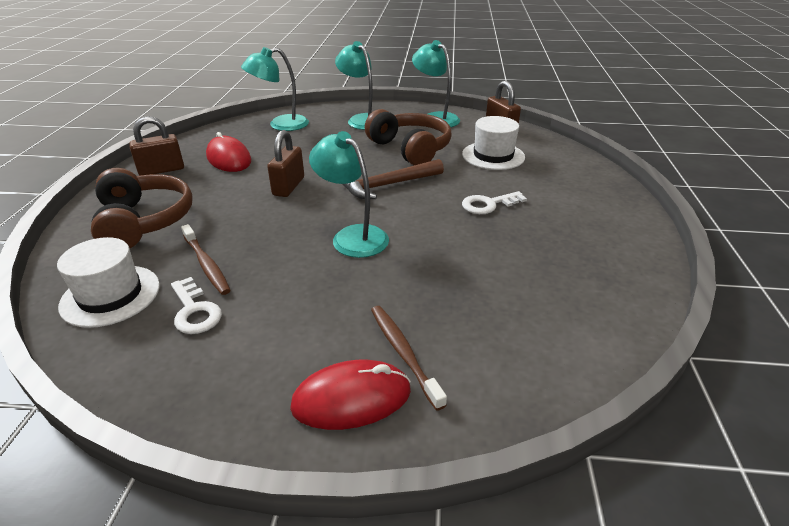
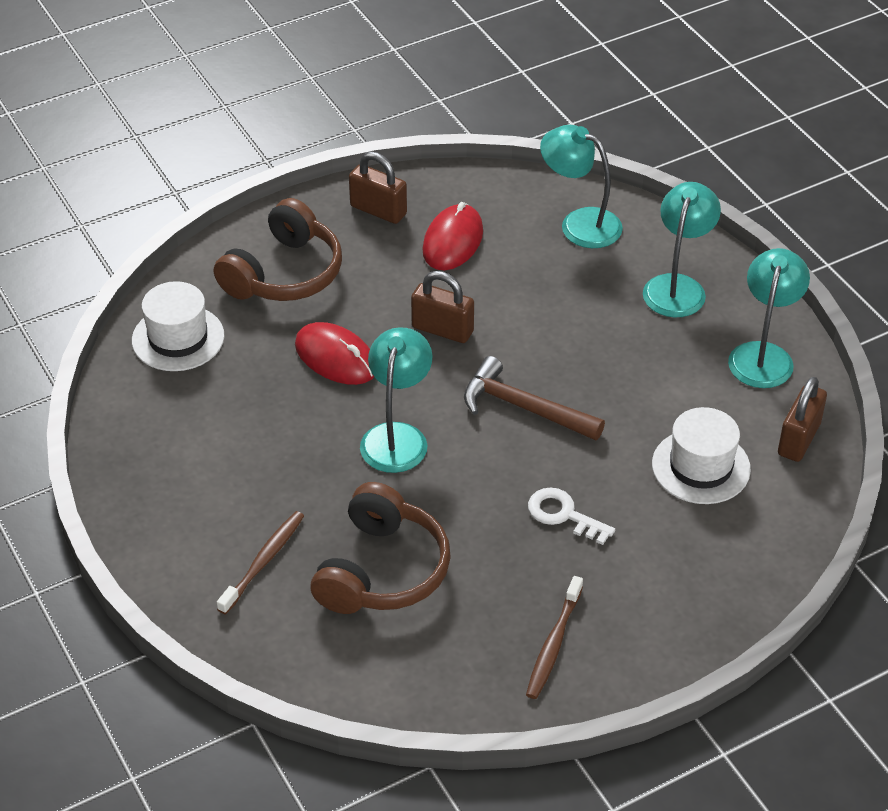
camera: 55 degrees right, 10 degrees up
white key [171,277,222,334] -> none
brown toothbrush [181,224,231,295] -> brown toothbrush moved to [526,576,583,699]
brown padlock [267,130,304,197] -> brown padlock turned 45 degrees clockwise [411,271,474,343]
red mouse [290,360,411,430] -> red mouse moved to [295,322,374,385]
brown headphones [365,109,452,165] -> brown headphones moved to [310,482,451,614]

